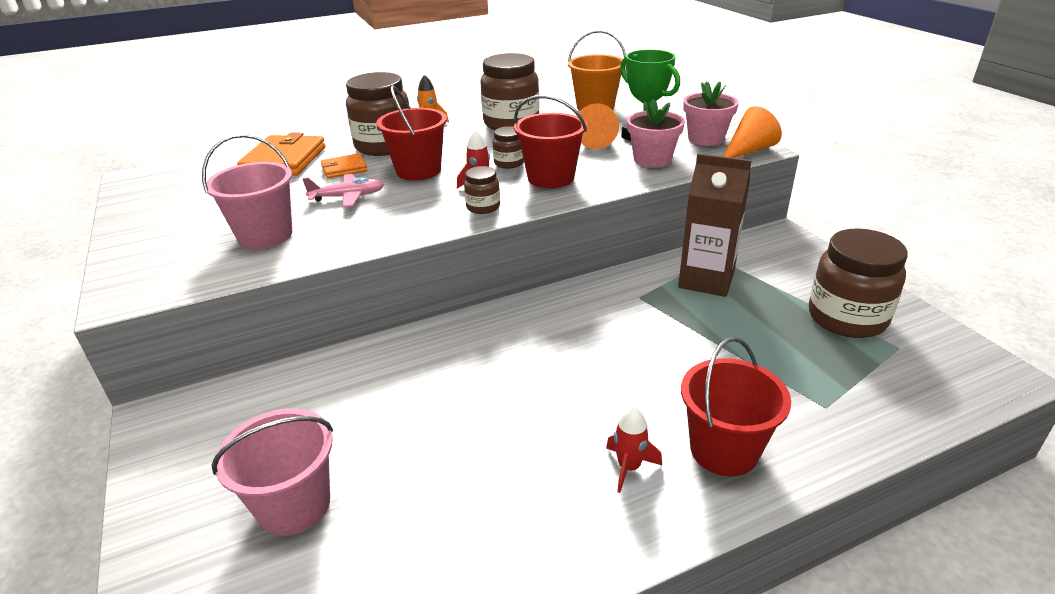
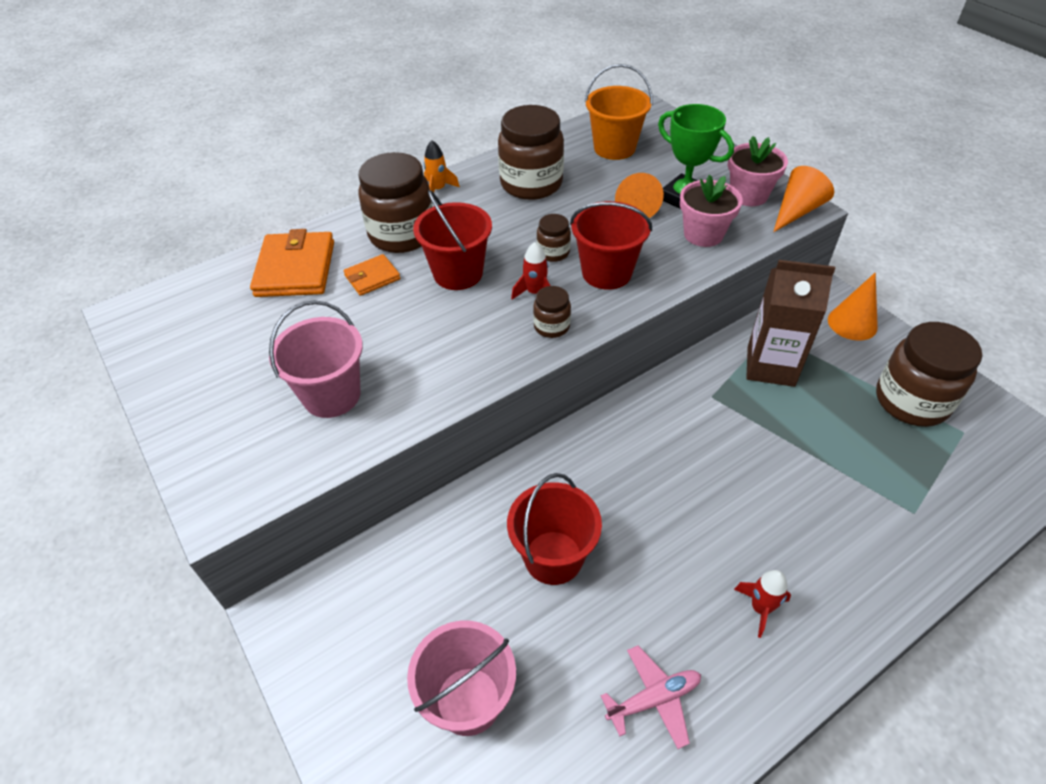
camera: 10 degrees left, 15 degrees up
pink plane [302,174,384,207] -> pink plane moved to [601,646,701,749]
red bucket [681,337,791,476] -> red bucket moved to [507,473,602,585]
none -> orange cone [828,272,878,341]

